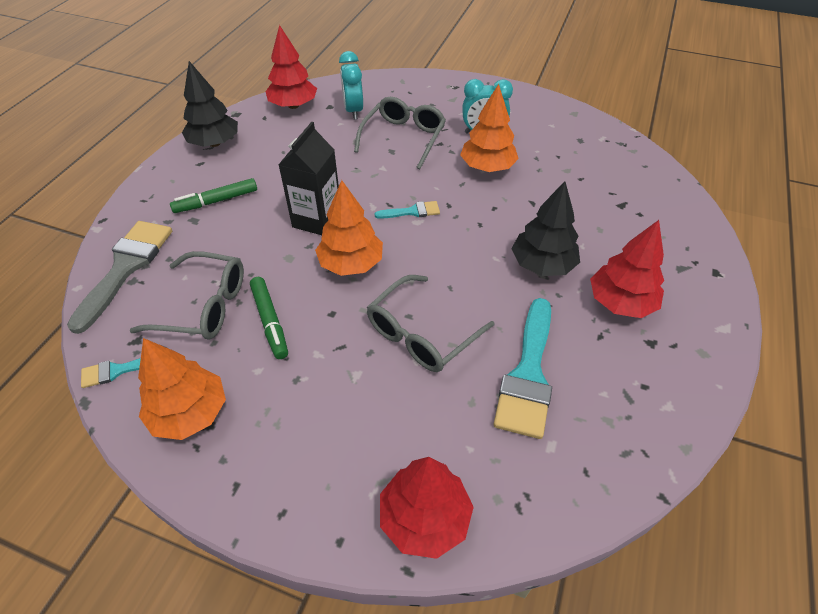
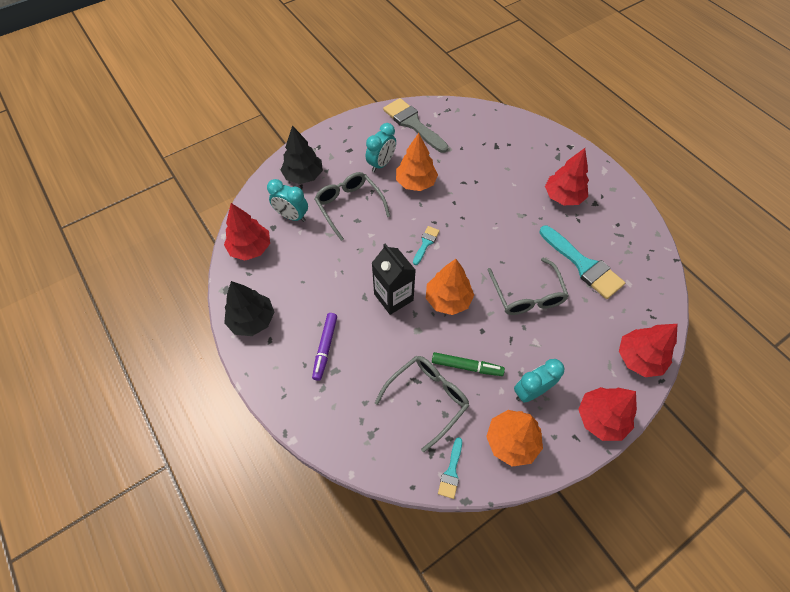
camera: 55 degrees left, 10 degrees up
grey brush [67,221,172,334] -> grey brush moved to [383,98,448,153]
green marker [170,178,257,213] -> purple marker [312,313,337,381]
black tree [512,181,580,276] -> black tree moved to [281,125,323,184]
none -> turquoise clock [514,359,565,403]
none -> red tree [578,387,637,441]

